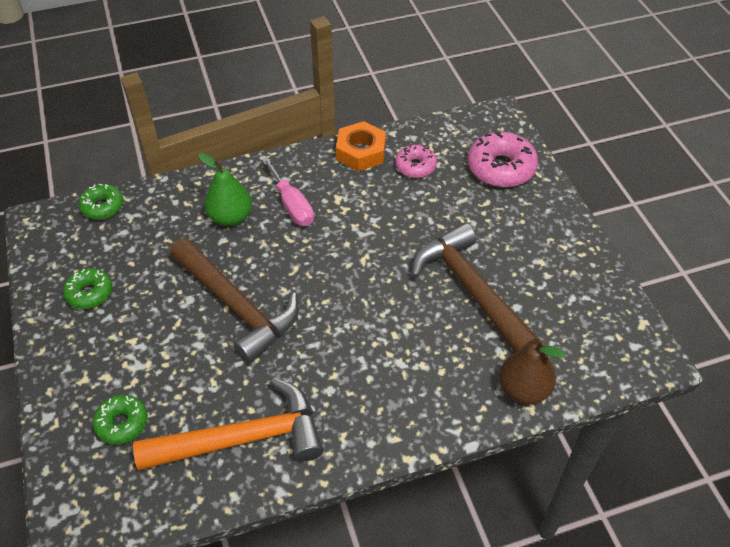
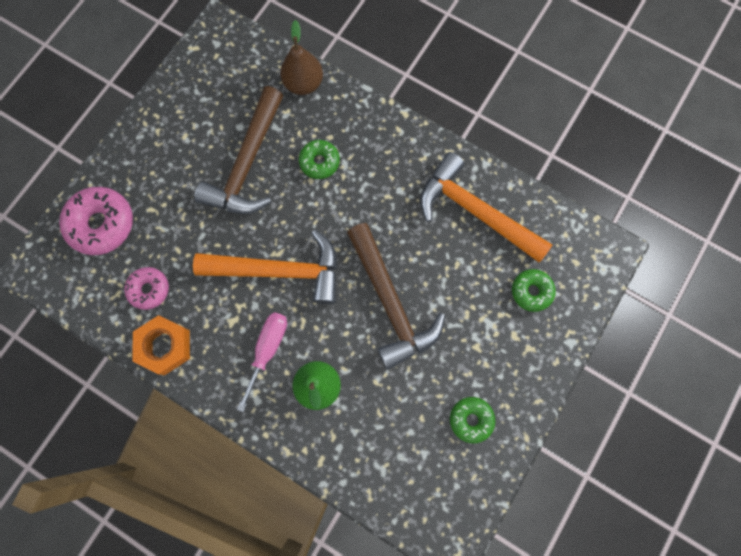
camera: 130 degrees left, 25 degrees up
green donut [78,183,123,220] -> green donut moved to [299,140,340,179]
brown hammer [170,238,299,363] -> brown hammer turned 150 degrees clockwise [347,223,445,370]
none -> orange hammer [193,230,337,304]

